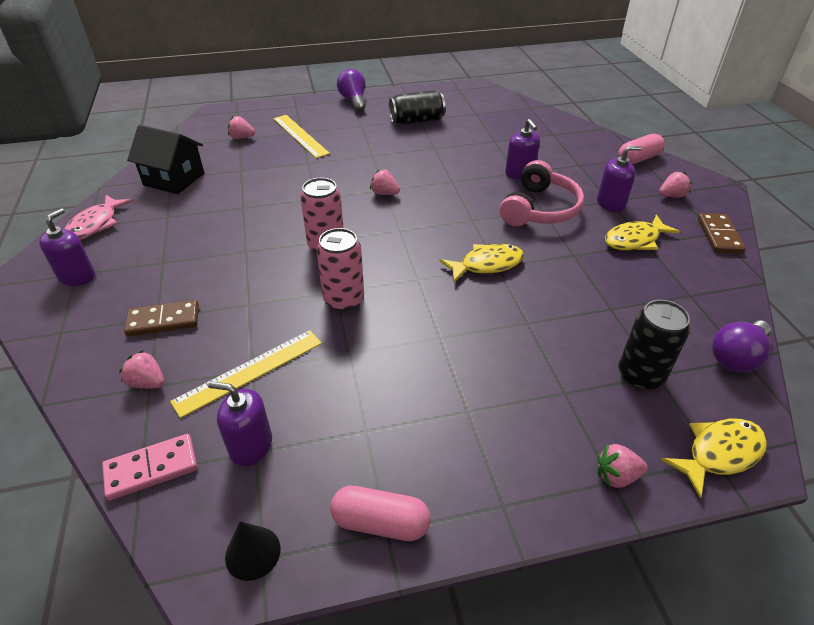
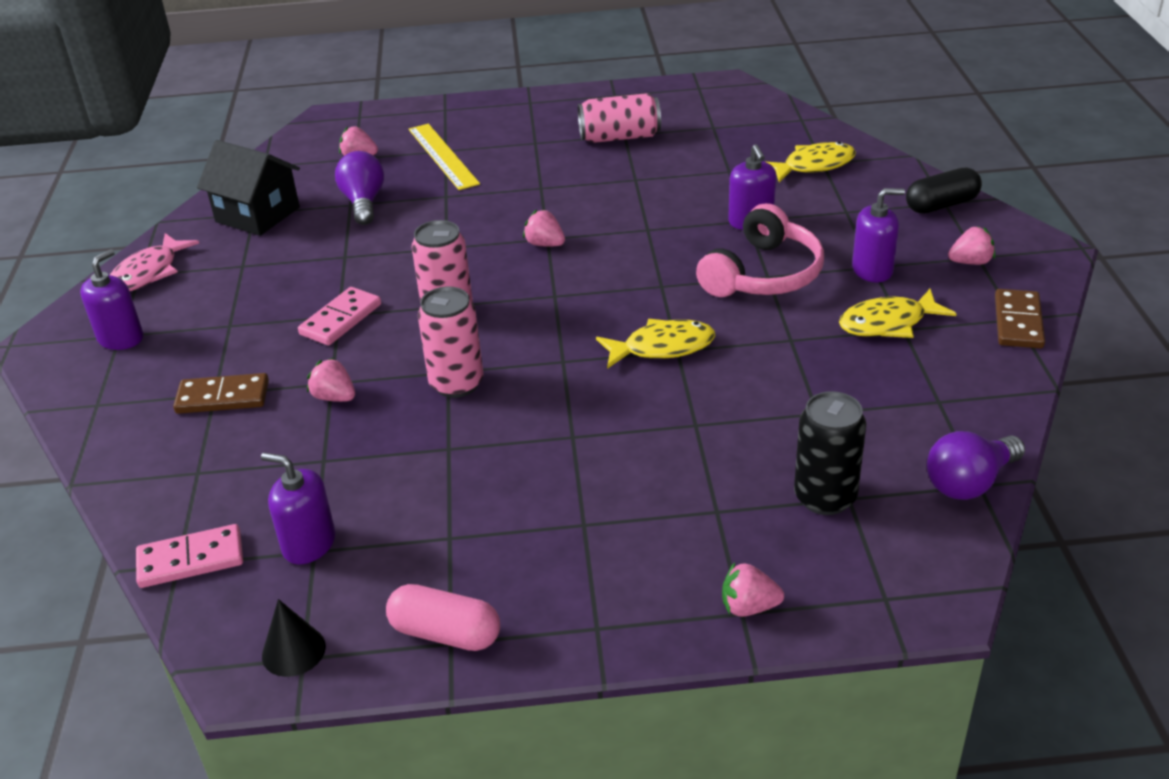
camera: 10 degrees right, 5 degrees down
pink strawberry [119,350,165,389] -> pink strawberry moved to [307,358,355,402]
yellow ruler [170,330,322,418] -> none
purple light bulb [337,69,366,112] -> purple light bulb moved to [335,151,384,225]
black can [389,90,446,125] -> pink can [578,93,661,143]
pink capsule [618,134,665,165] -> black capsule [906,168,982,214]
yellow fish [661,418,767,499] -> yellow fish moved to [764,142,856,182]
none -> pink domino [298,287,381,346]

